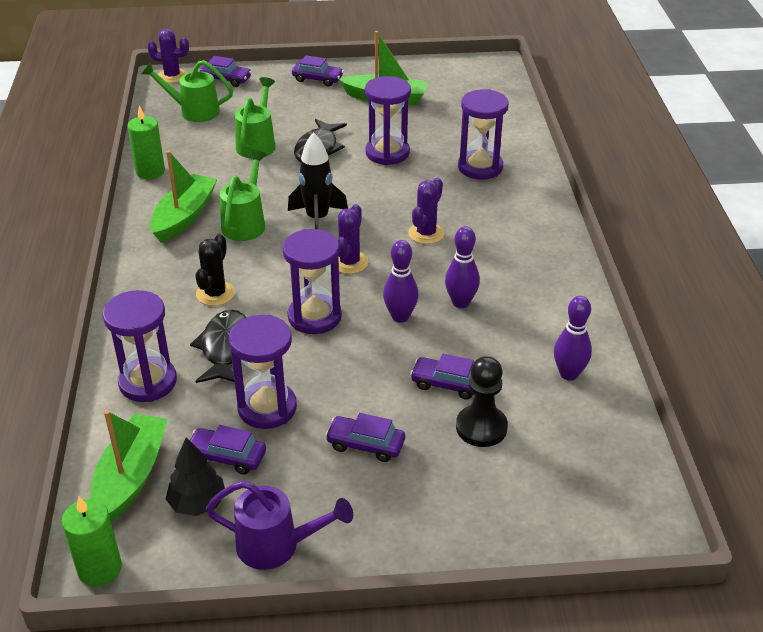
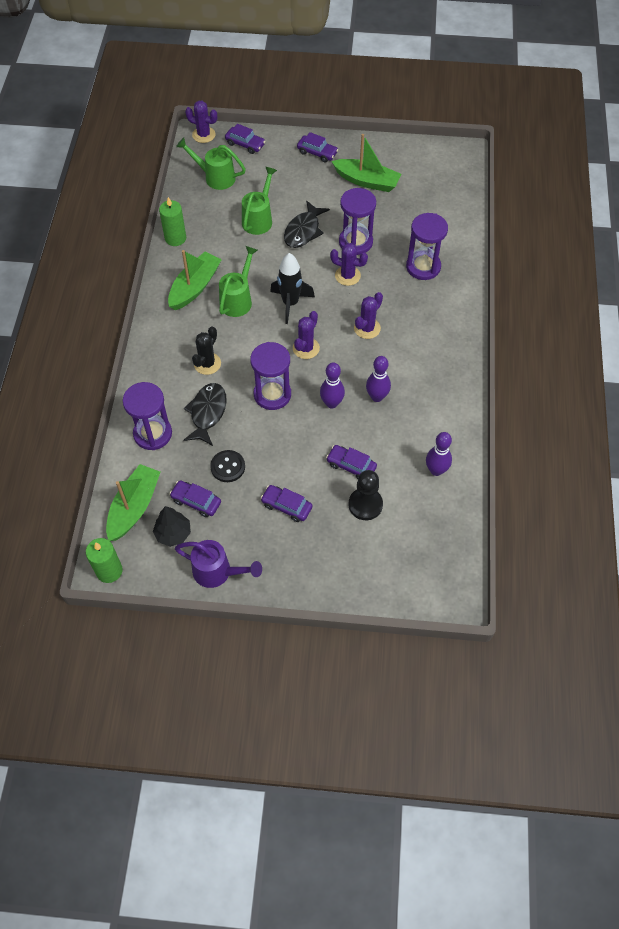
camera: 10 degrees right, 20 degrees up
purple hourglass [229,315,297,429] -> black button [210,450,245,482]
none -> purple cactus [330,243,368,286]

